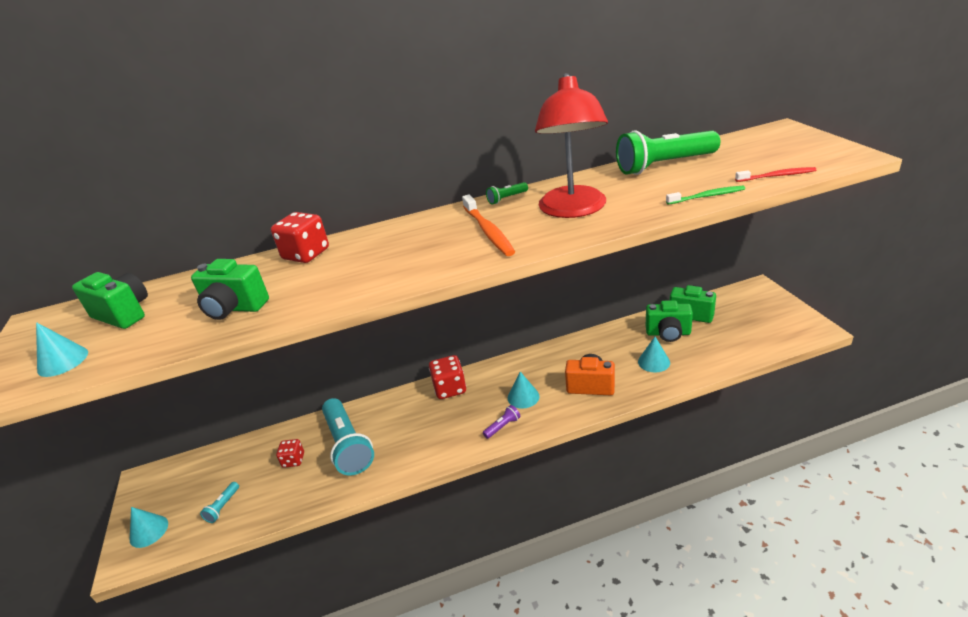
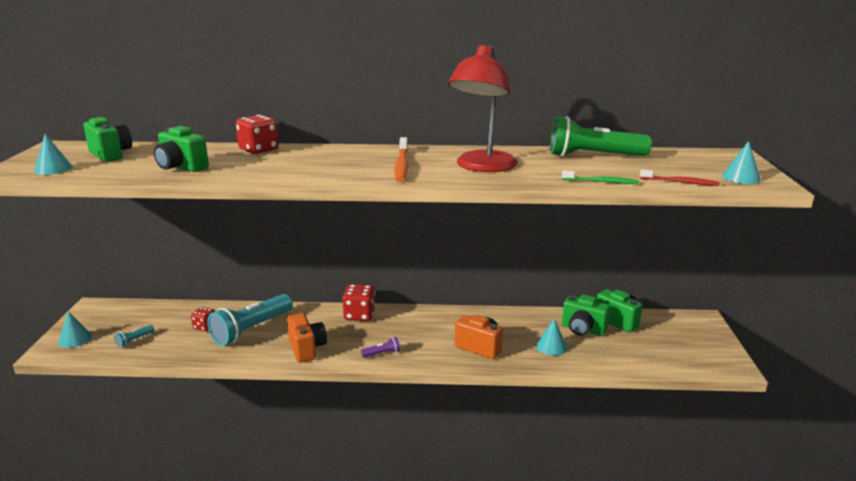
camera: 15 degrees right, 10 degrees down
turquoise flashlight [322,398,374,475] -> turquoise flashlight turned 45 degrees clockwise [207,294,293,346]
green flashlight [486,182,528,204] -> none
turquoise cone [508,372,540,409] -> turquoise cone moved to [722,141,761,184]
none -> orange camera [287,313,327,363]

